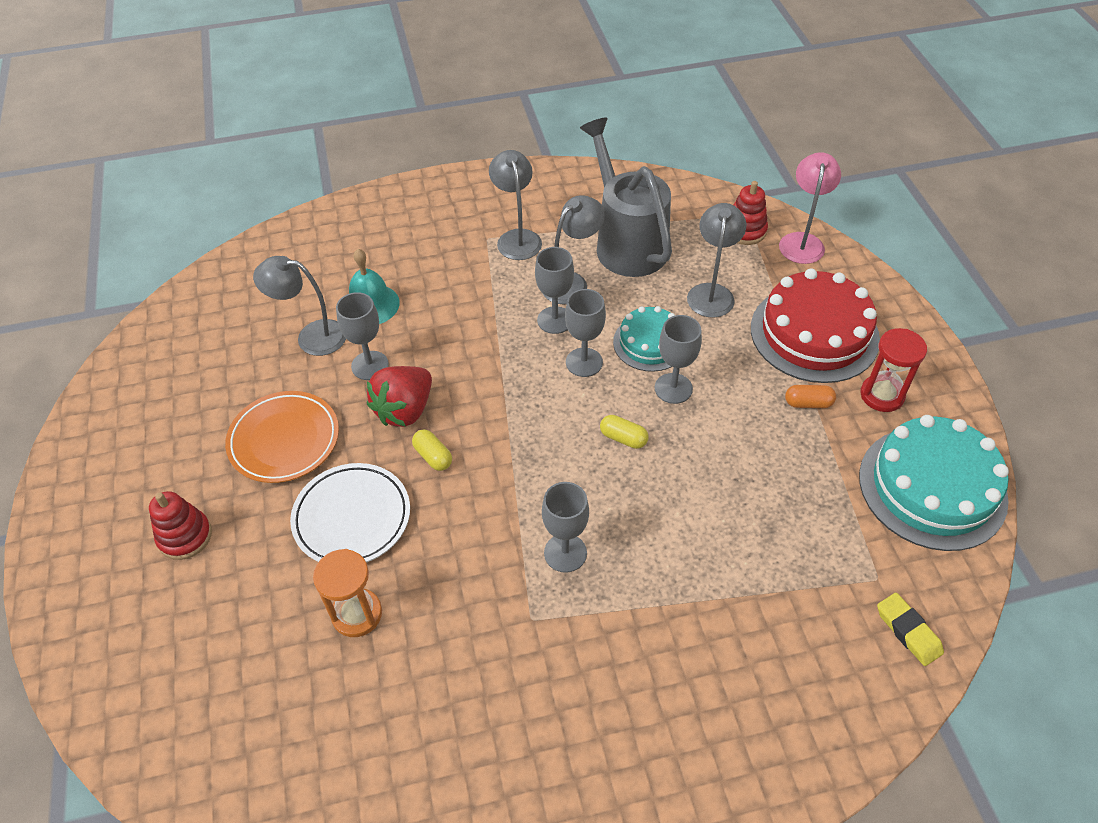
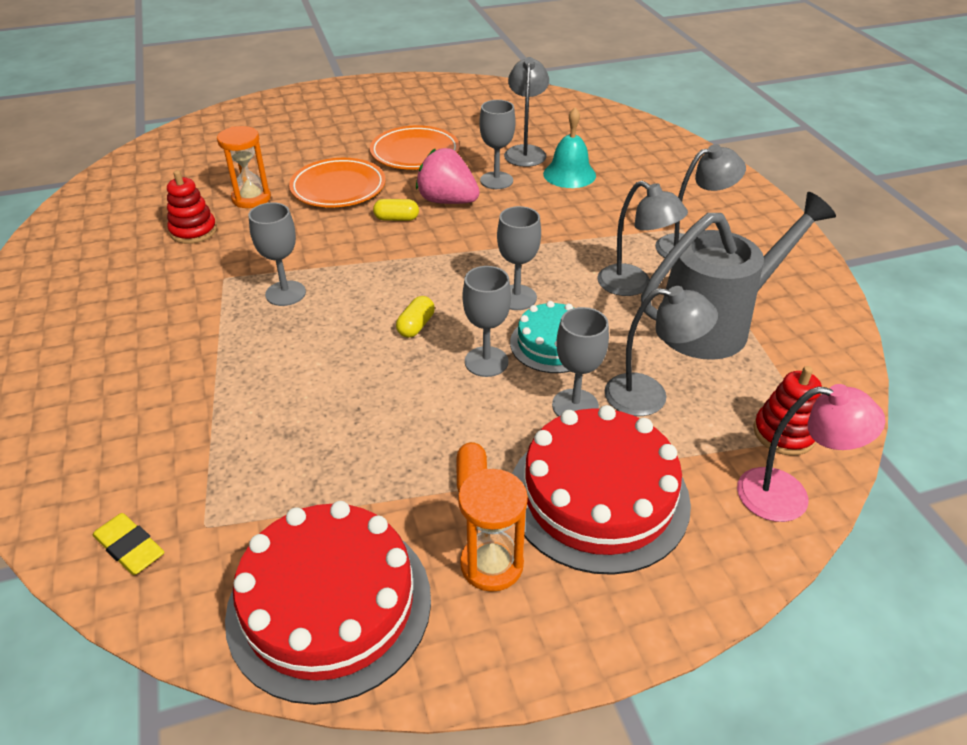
camera: 85 degrees right, 10 degrees down
red stacking toy [149,491,212,560] -> red stacking toy moved to [167,170,217,244]
white plate [290,463,410,562] -> orange plate [289,158,386,208]
red strawberry [367,366,432,427] -> pink strawberry [416,148,480,204]
yellow capsule [412,429,452,471] -> yellow capsule turned 45 degrees clockwise [373,199,419,221]
grey goblet [535,247,574,334] -> grey goblet moved to [552,307,609,417]
turquoise cake [859,415,1009,551] -> red cake [225,501,431,705]
red hourglass [860,328,927,412] -> orange hourglass [458,469,528,592]
yellow eraser [877,593,944,666] -> yellow eraser turned 75 degrees clockwise [92,513,164,575]

